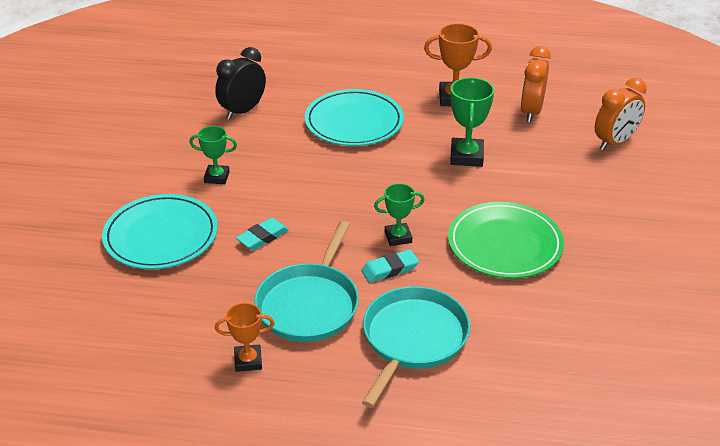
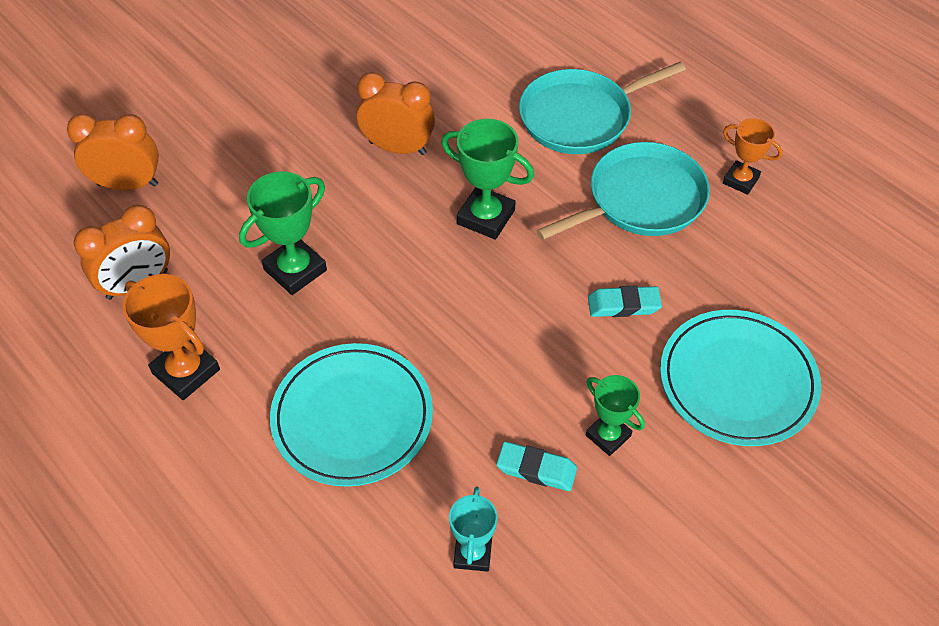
camera: 140 degrees left, 15 degrees up
black clock [215,47,266,119] -> turquoise trophy [449,487,498,572]
turquoise eraser [361,249,419,283] -> turquoise eraser moved to [496,441,577,491]
green trophy [374,183,425,246] -> green trophy [441,119,534,240], size x1.54
green plate [448,202,564,279] -> orange clock [357,72,435,155]

